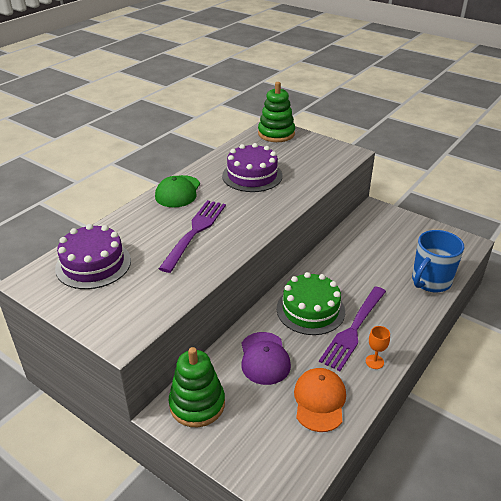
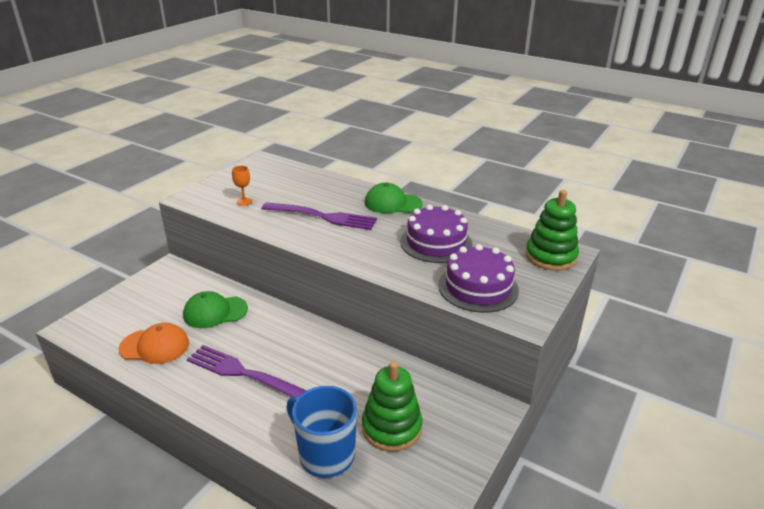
camera: 85 degrees right, 5 degrees down
purple cake [55,224,131,289] -> purple cake moved to [438,244,519,313]
green stacking toy [169,347,225,427] -> green stacking toy moved to [362,361,422,452]
purple cap [241,332,291,385] -> green cap [183,291,248,328]
green cake [277,272,345,335] -> none
orange goblet [366,326,390,369] -> orange goblet moved to [232,166,252,206]

